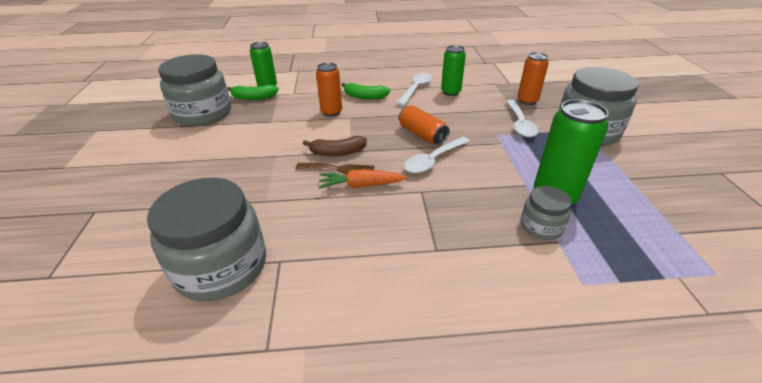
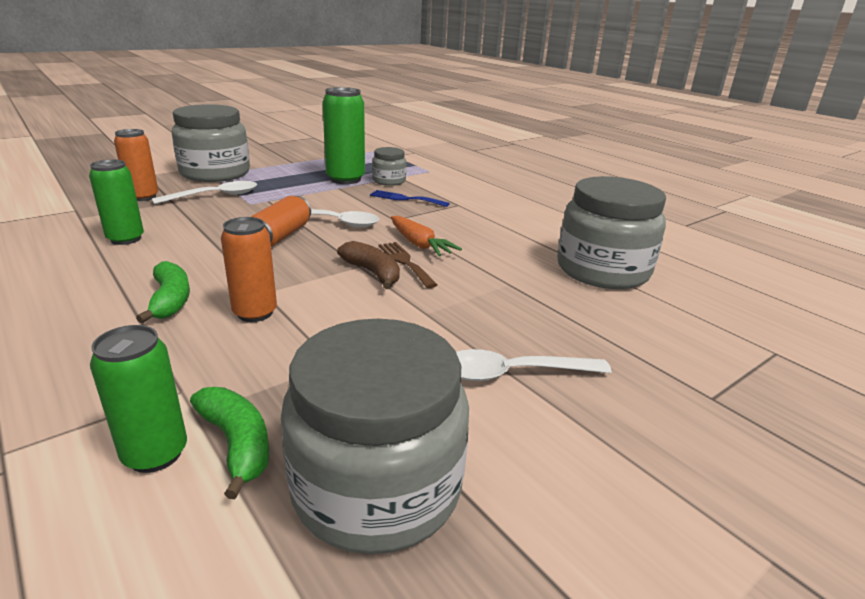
camera: 125 degrees left, 10 degrees down
white spoon [396,73,432,106] -> white spoon moved to [456,349,611,381]
none -> blue fork [370,190,450,207]

